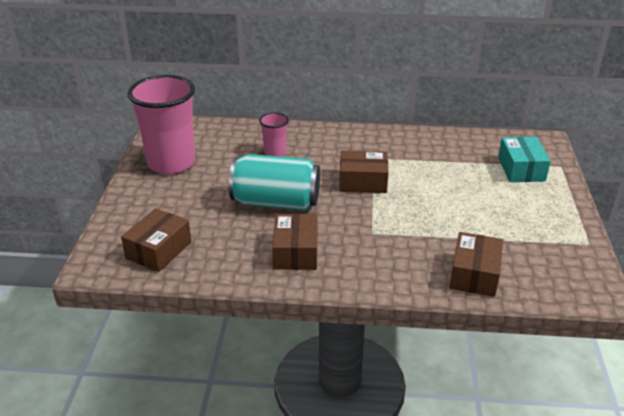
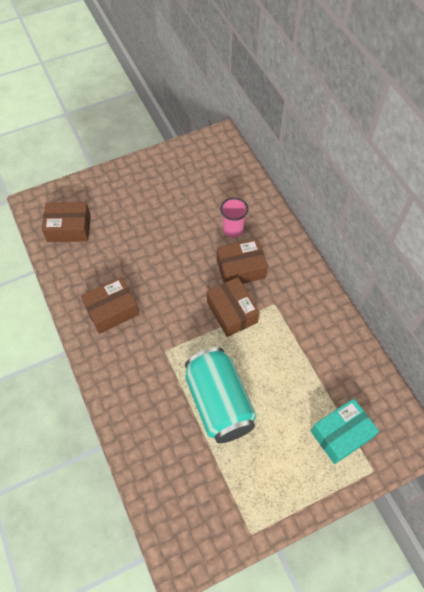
camera: 60 degrees right, 25 degrees up
pink cup [128,75,195,174] -> none
turquoise can [229,154,320,211] -> turquoise can moved to [185,347,256,443]
brown box [449,232,503,297] -> brown box moved to [217,239,268,284]

